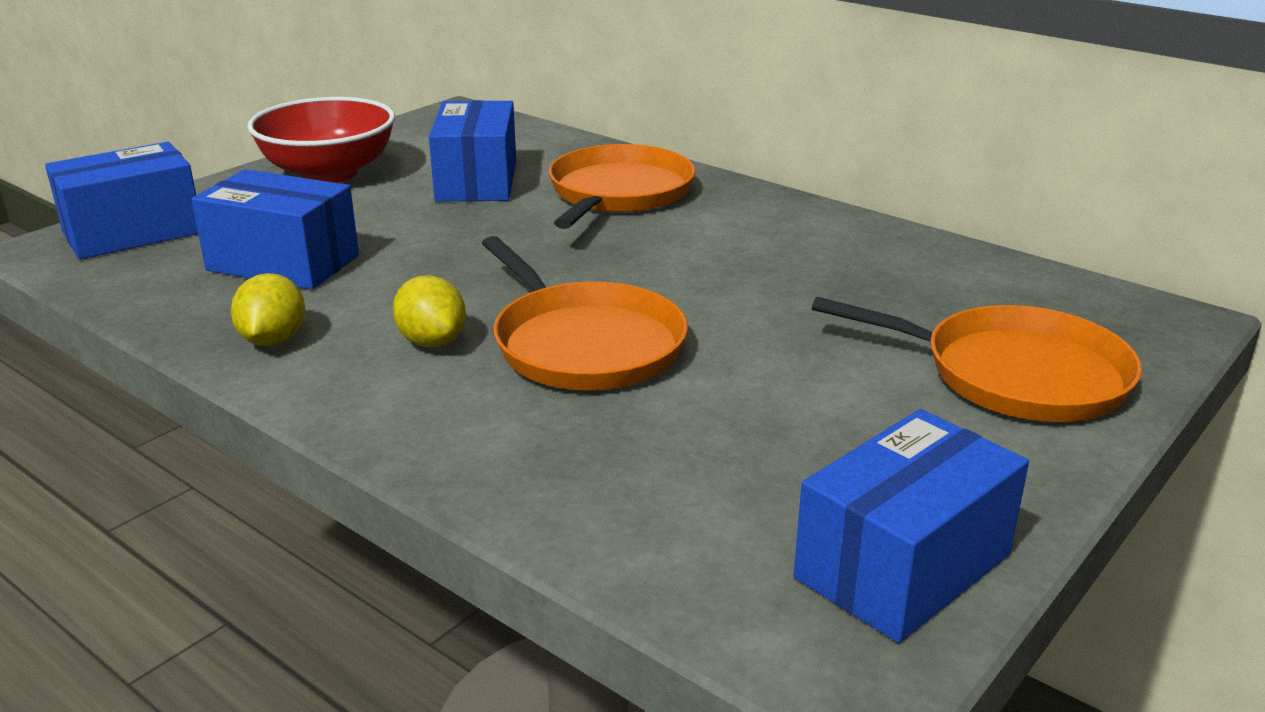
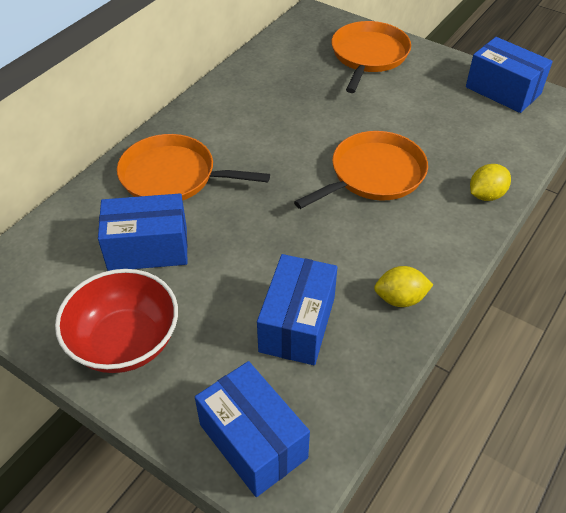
camera: 95 degrees left, 20 degrees up
yellow lemon [393,275,466,348] -> yellow lemon moved to [470,164,511,201]

